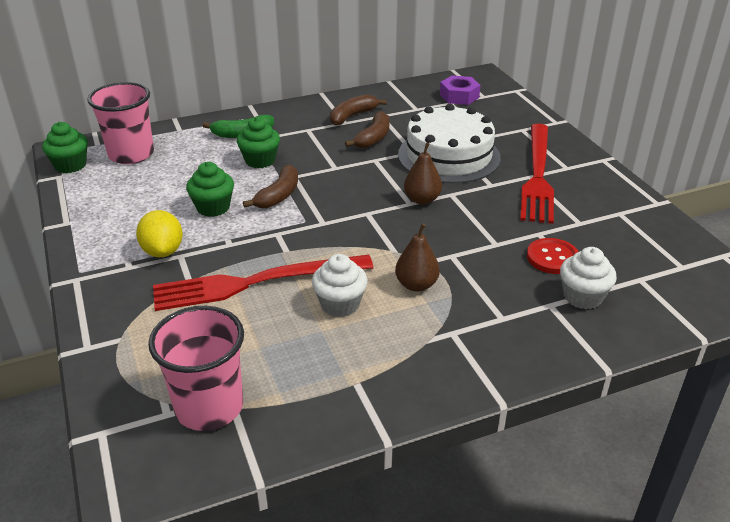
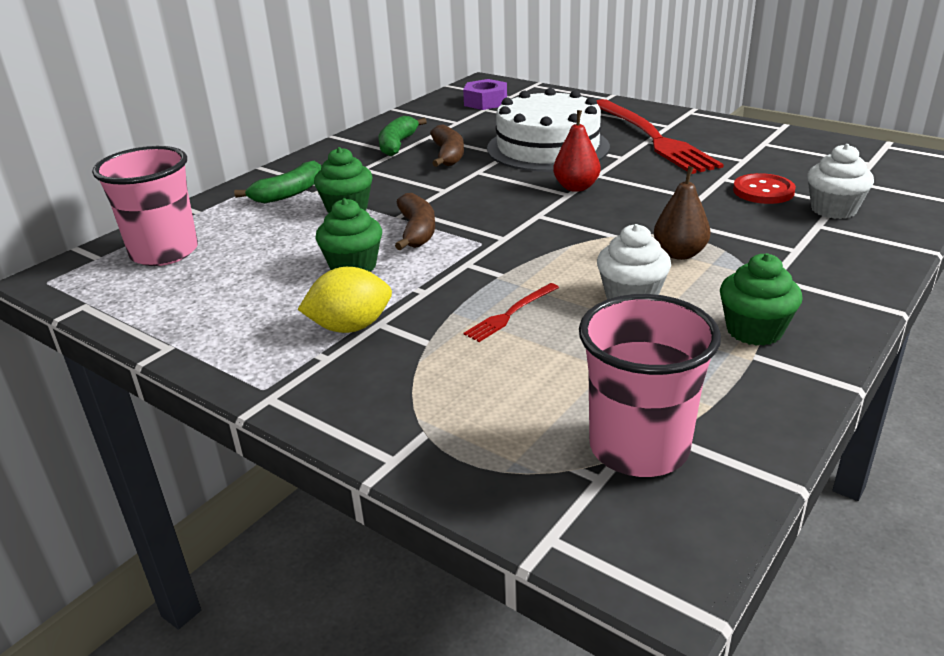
camera: 30 degrees left, 5 degrees down
green cupcake [42,122,88,173] -> green cupcake moved to [720,253,803,346]
yellow lemon [136,210,183,257] -> yellow lemon turned 60 degrees counterclockwise [297,267,392,333]
red fork [153,255,374,311] -> red fork [464,283,559,342], size x0.42
brown banana [330,94,386,125] -> green banana [379,116,427,156]
brown pear [404,142,442,205] -> red pear [553,110,601,192]

